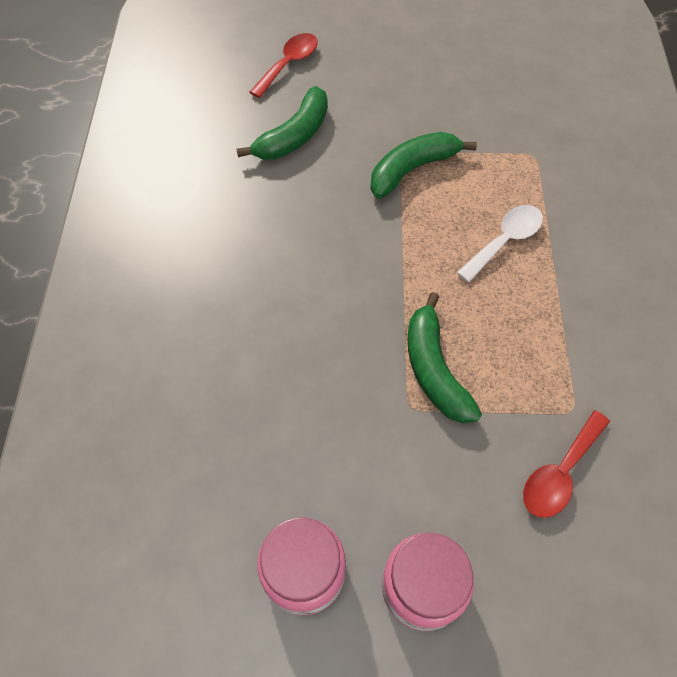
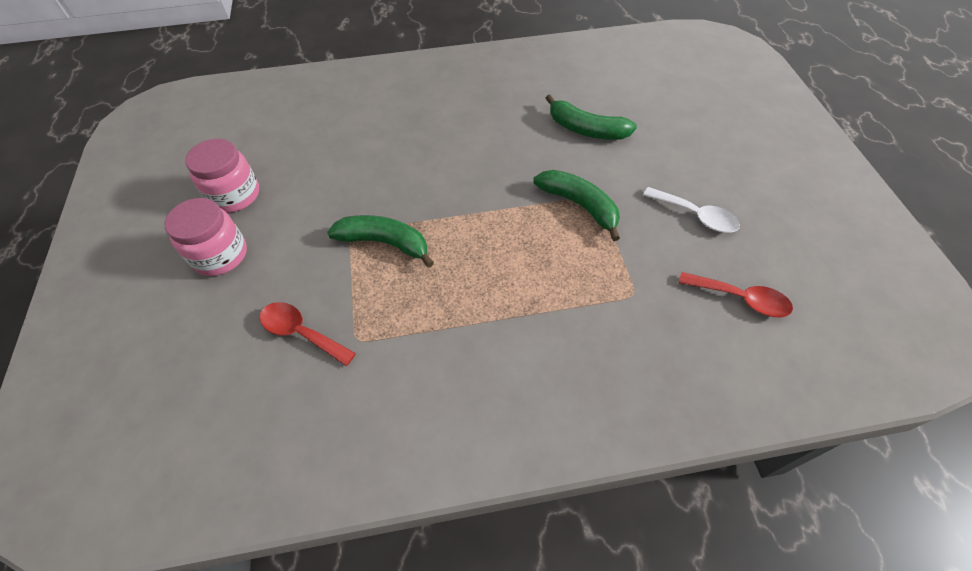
camera: 80 degrees right, 5 degrees down
red spoon [250,33,318,98] -> red spoon moved to [679,272,793,317]
green banana [407,292,482,423] -> green banana turned 45 degrees clockwise [327,215,434,268]
white spoon [457,205,543,282] -> white spoon moved to [643,187,740,233]

